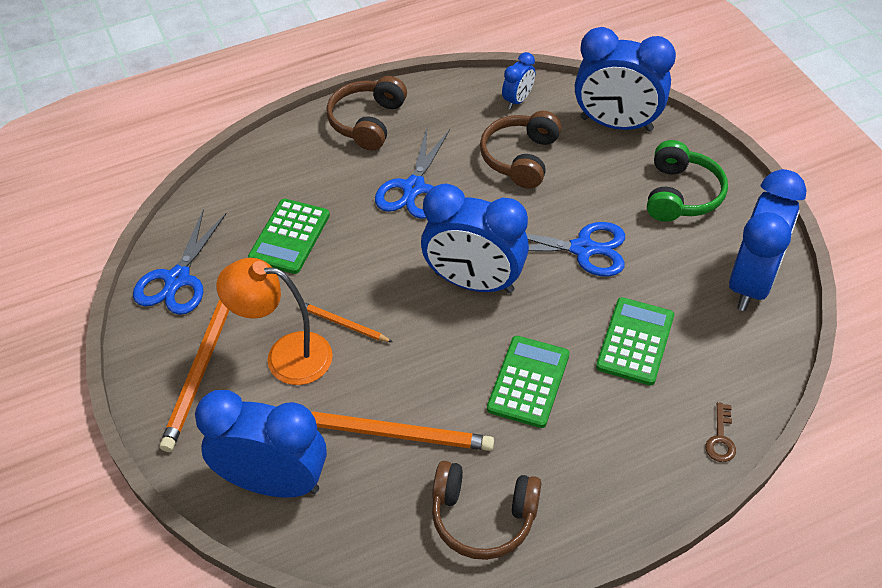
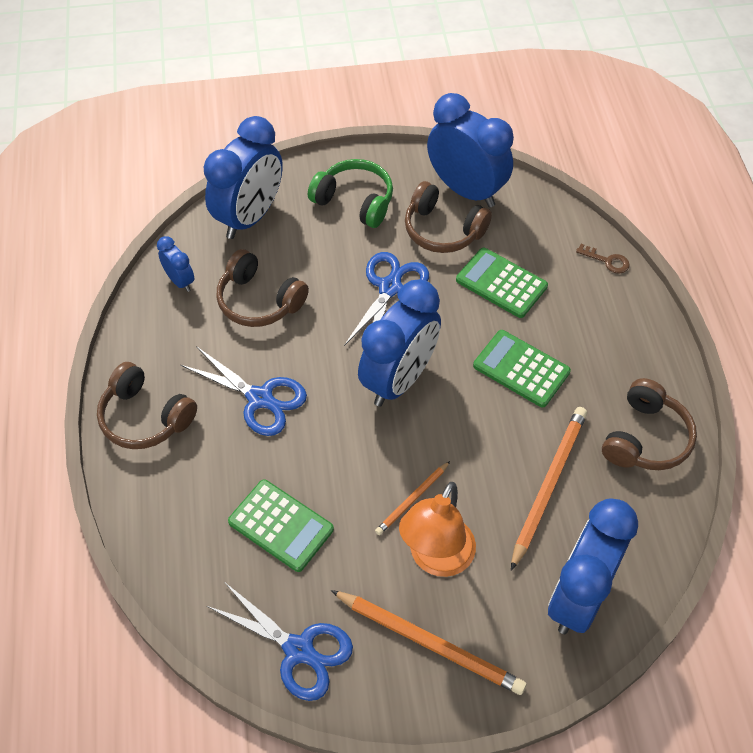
camera: 75 degrees left, 5 degrees up
none -> brown headphones [405,181,492,253]

